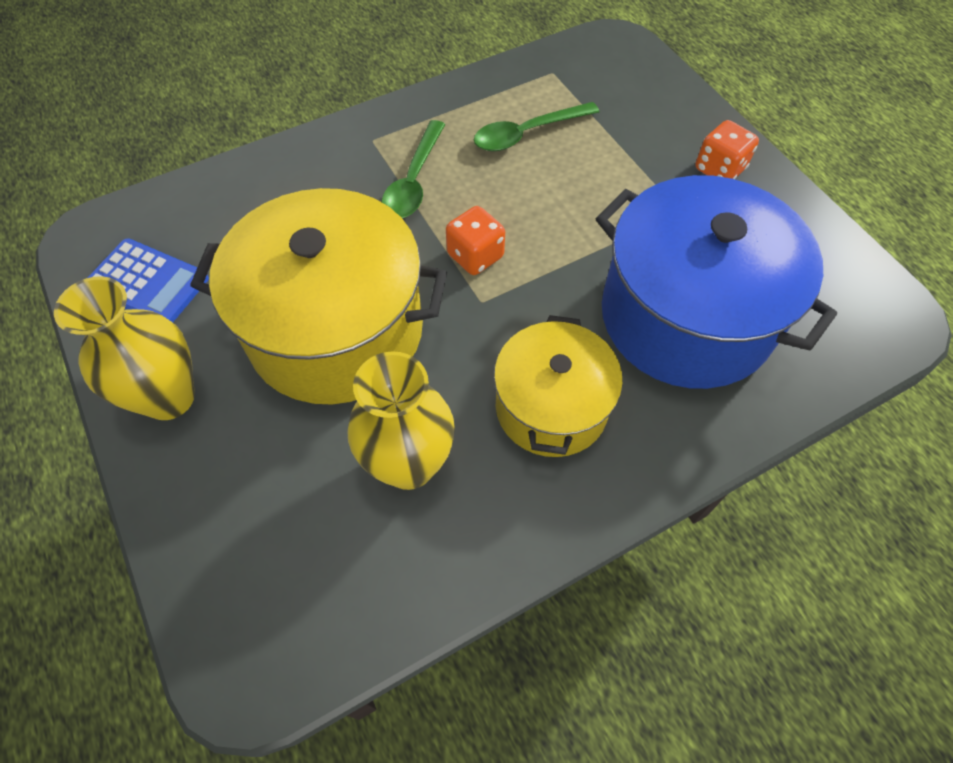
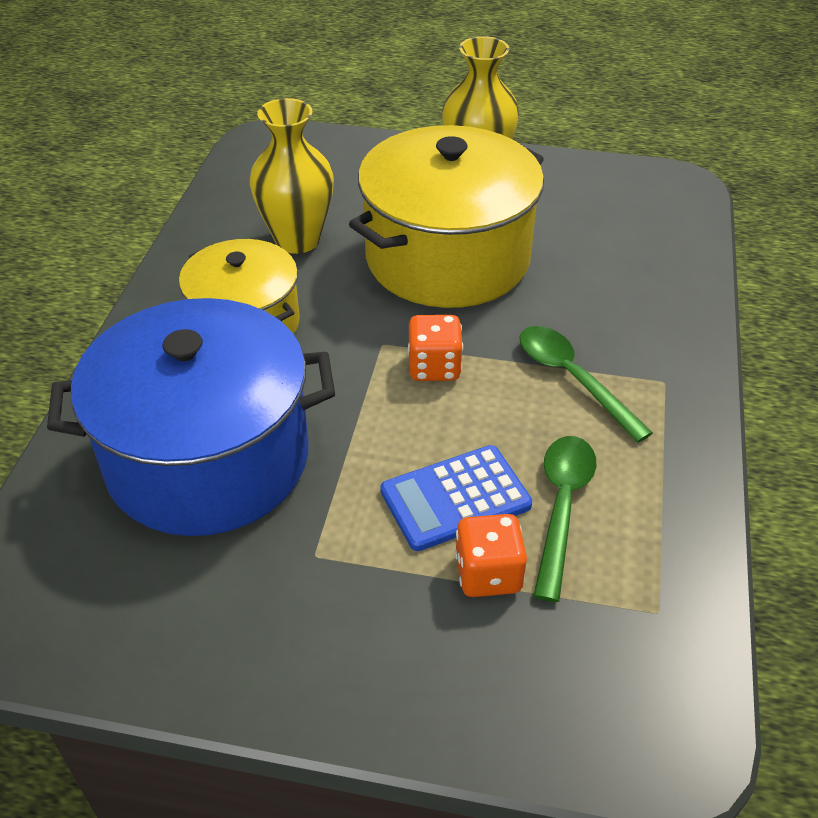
camera: 130 degrees right, 15 degrees down
blue calculator [88,238,209,323] -> blue calculator moved to [380,445,532,551]
orange dice [696,120,759,179] -> orange dice moved to [455,514,527,597]

